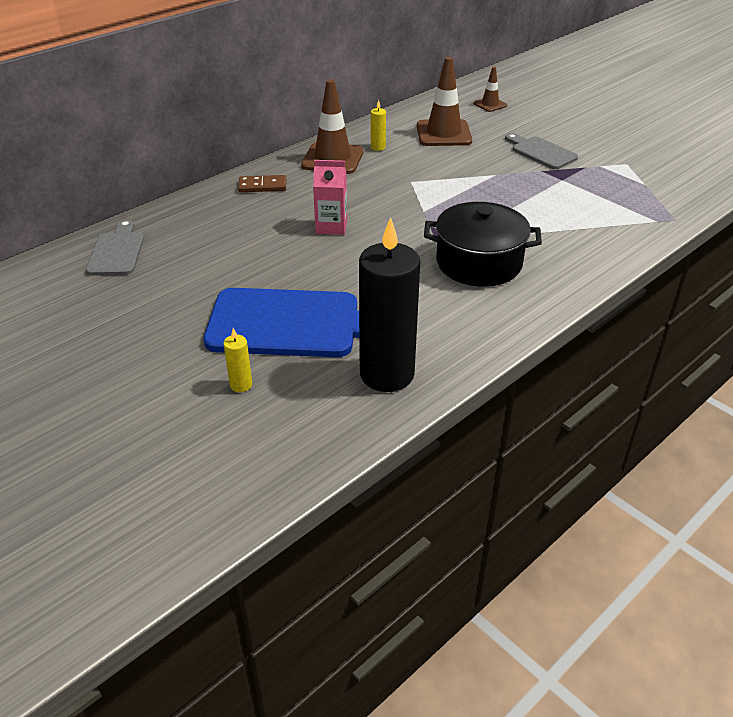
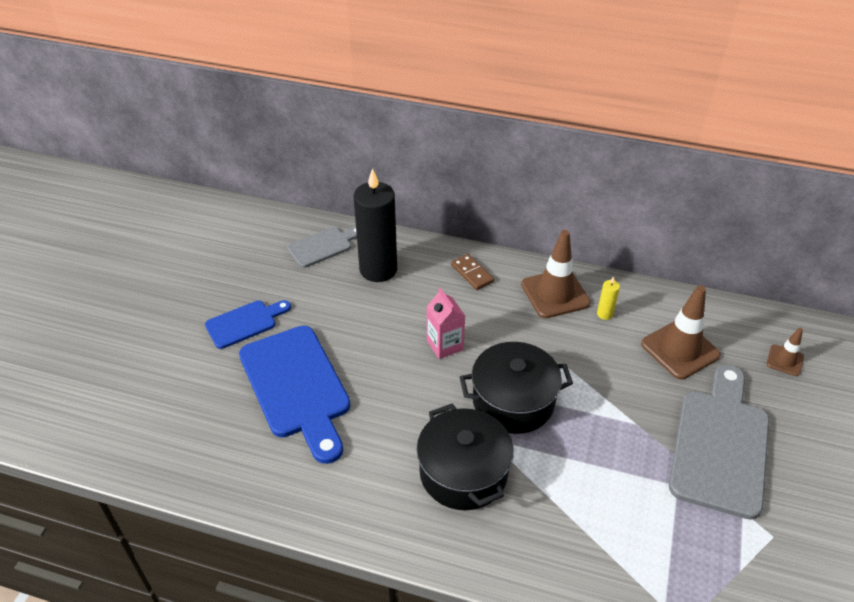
camera: 60 degrees right, 5 degrees up
yellow candle [223,328,252,392] -> none
black candle [359,217,420,392] -> black candle moved to [354,168,397,282]
grey cutting board [505,133,578,169] -> grey cutting board [669,364,769,520], size x1.84
none -> blue cutting board [205,300,291,349]
none -> black pot [460,342,573,434]

